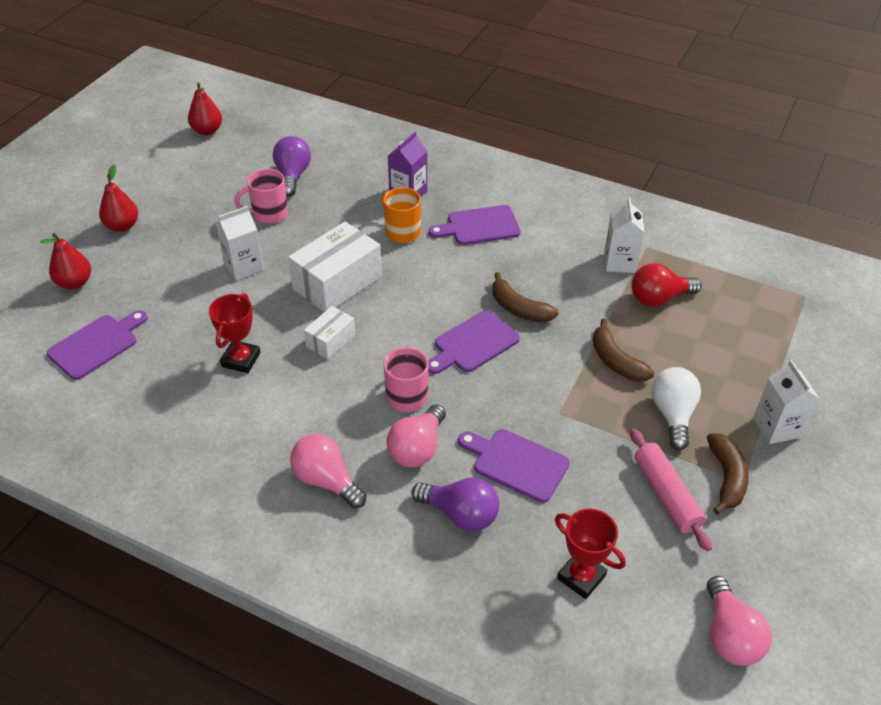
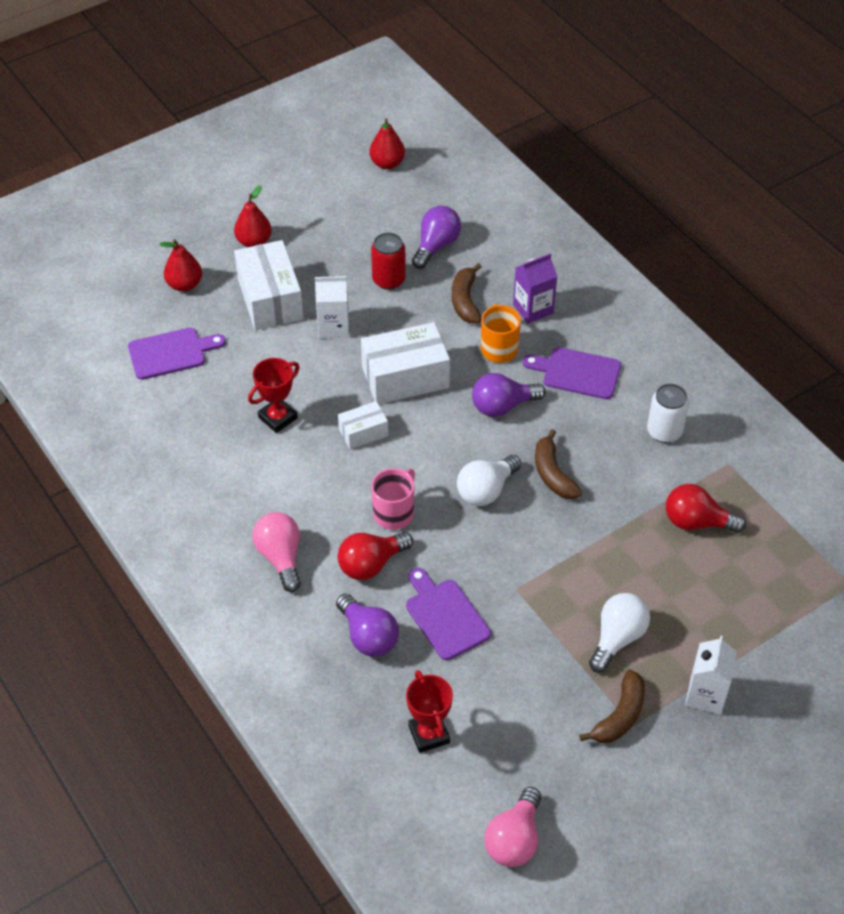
camera: 30 degrees right, 5 degrees up
pink mug [234,169,288,224] -> red can [371,233,406,290]
pink light bulb [386,404,446,468] -> red light bulb [338,532,413,580]
purple cutting board [428,310,520,374] -> white light bulb [457,455,522,506]
brown banana [592,319,654,382] -> brown banana moved to [452,263,481,323]
white carton [604,197,645,273] -> none
pink rolling pin [630,429,712,551] -> none
none -> white box [234,240,303,330]
none -> purple light bulb [472,373,546,417]
none -> white can [647,384,689,443]

